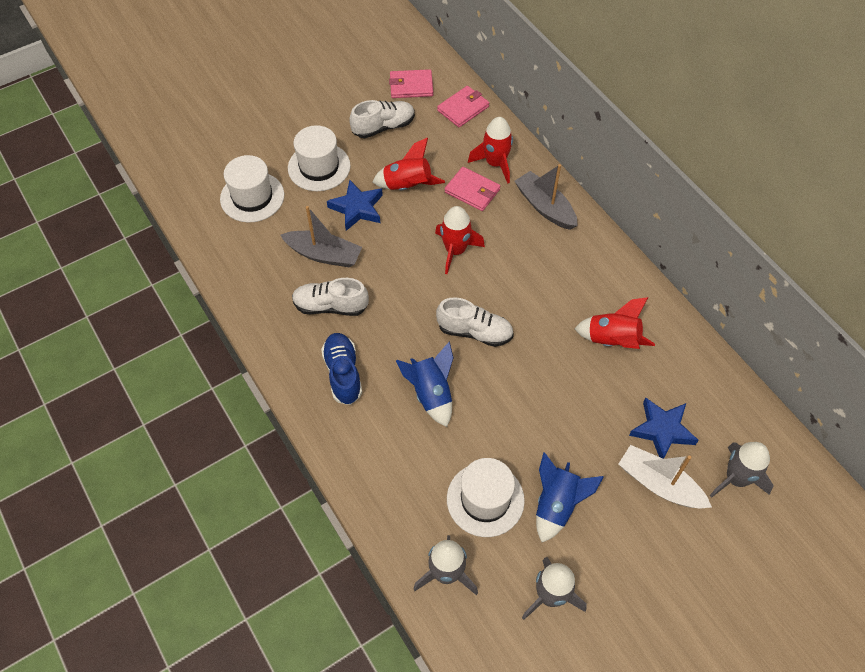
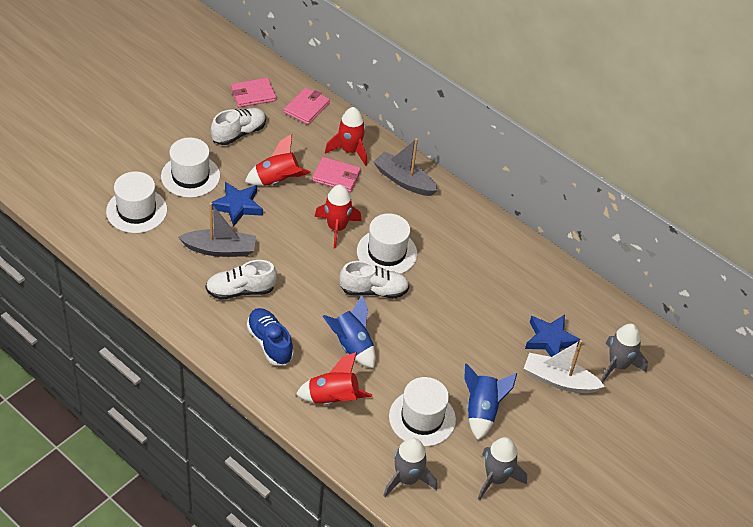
camera: 20 degrees left, 10 degrees down
red rocket [574,297,655,349] -> red rocket moved to [296,352,372,405]
none -> white hat [357,213,417,274]

